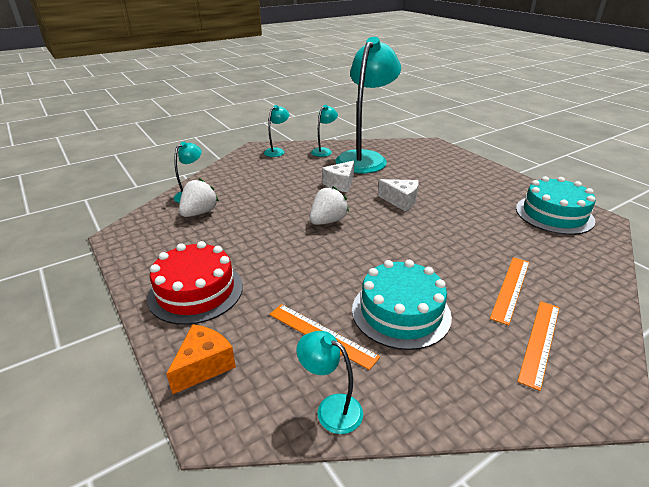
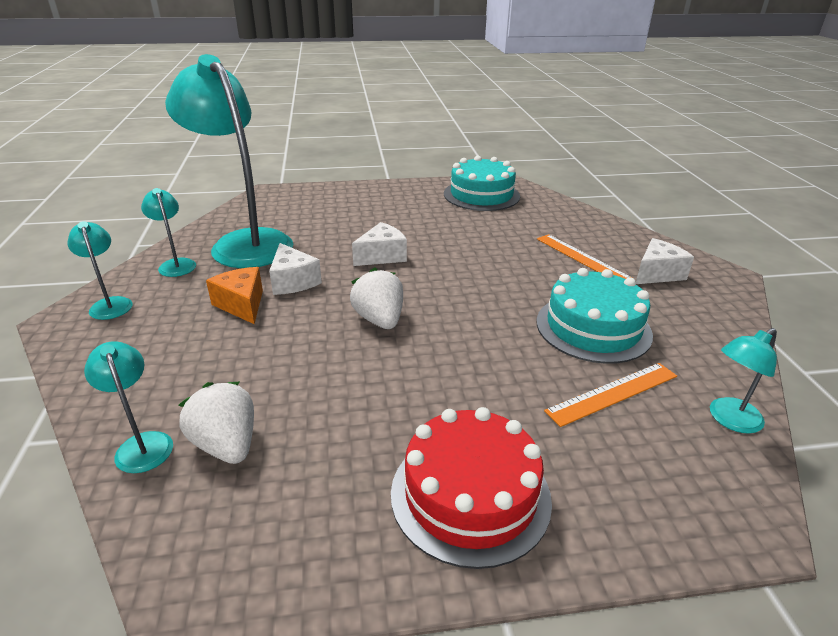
camera: 65 degrees left, 0 degrees up
orange cheese [166,324,236,394] -> orange cheese moved to [206,267,263,324]
orange ruler [517,301,559,391] -> white cheese [636,238,694,284]

